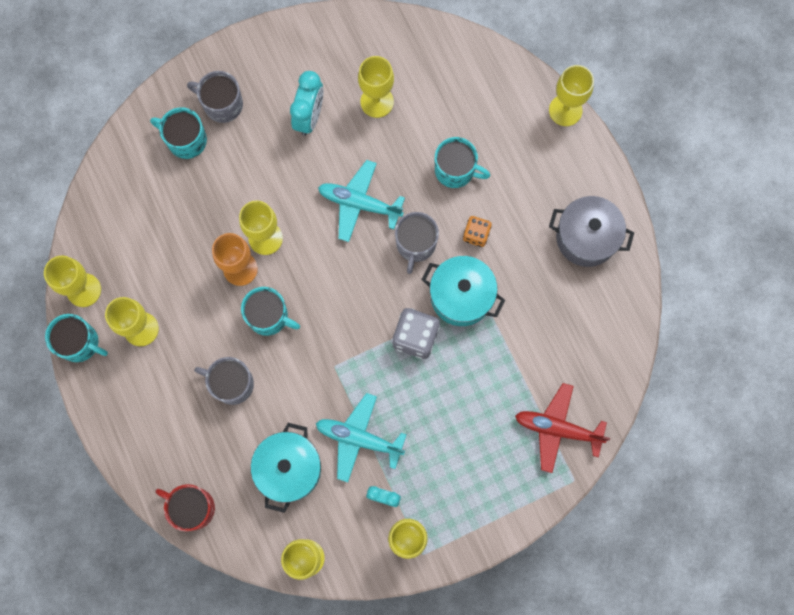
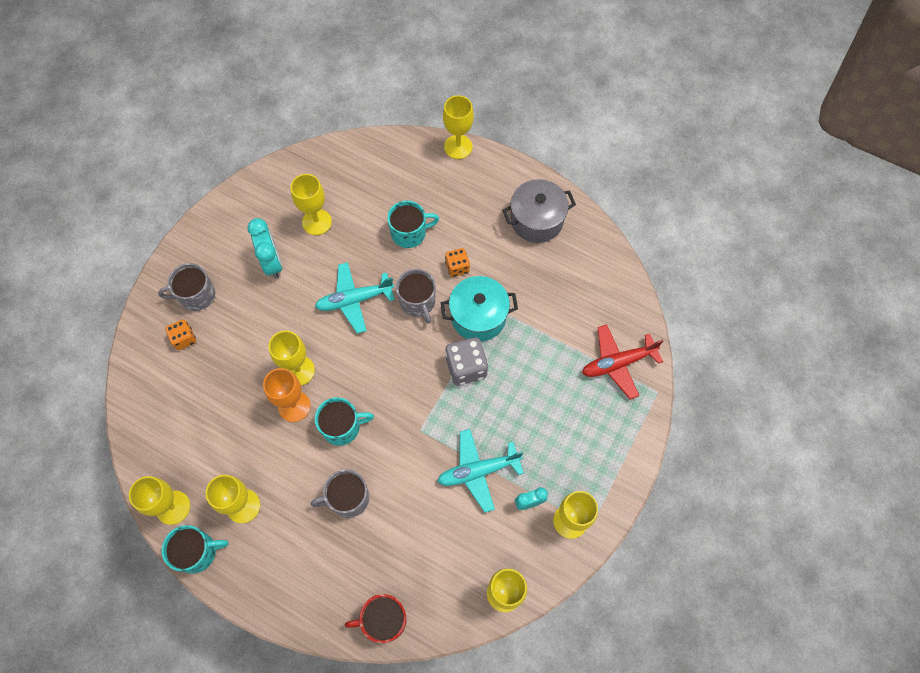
camera: 35 degrees left, 10 degrees down
turquoise mug [150,107,207,159] -> orange dice [165,320,196,350]
turquoise pot [251,423,321,513] -> none

